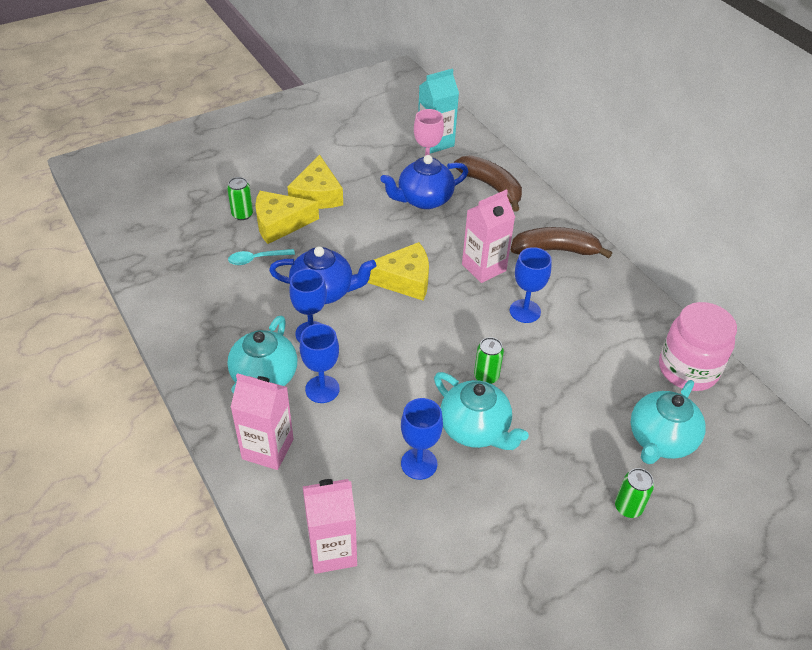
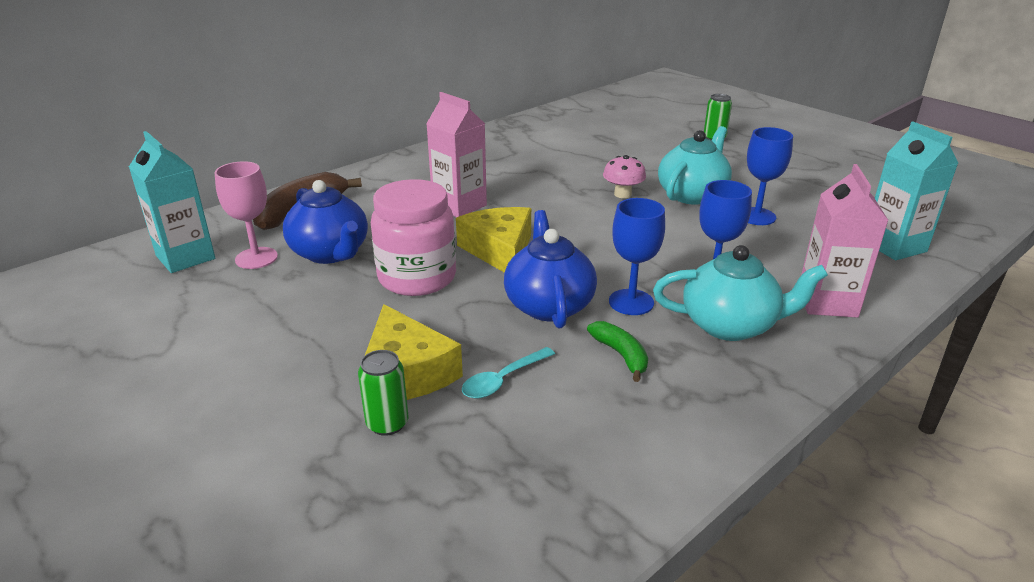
camera: 100 degrees left, 15 degrees down
turquoise spoon [228,249,295,265] -> turquoise spoon turned 75 degrees clockwise [462,347,555,399]
yellow cheese [287,154,343,209] -> none
pink carton [303,479,357,574] -> turquoise carton [875,121,958,260]
green can [474,337,504,384] -> pink mushroom [603,155,646,198]
blue goblet [510,247,552,323] -> none
brown banana [511,227,612,258] -> none
turquoise teapot [631,380,706,464] -> none
pink jar [659,302,737,391] -> pink jar moved to [371,179,456,296]
none -> green banana [587,321,648,382]

